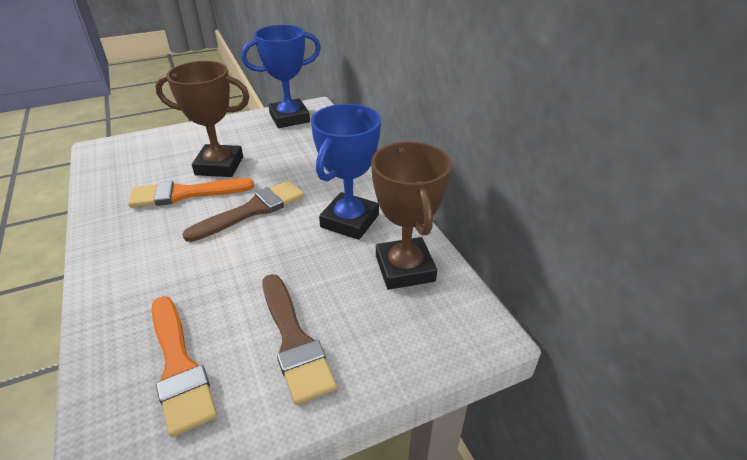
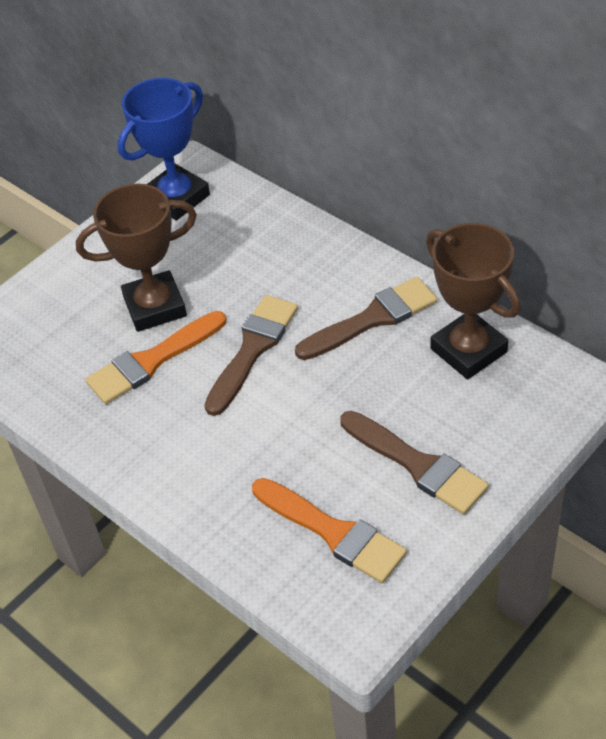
camera: 20 degrees left, 10 degrees up
blue trophy [311,104,381,240] -> brown brush [295,277,437,360]

